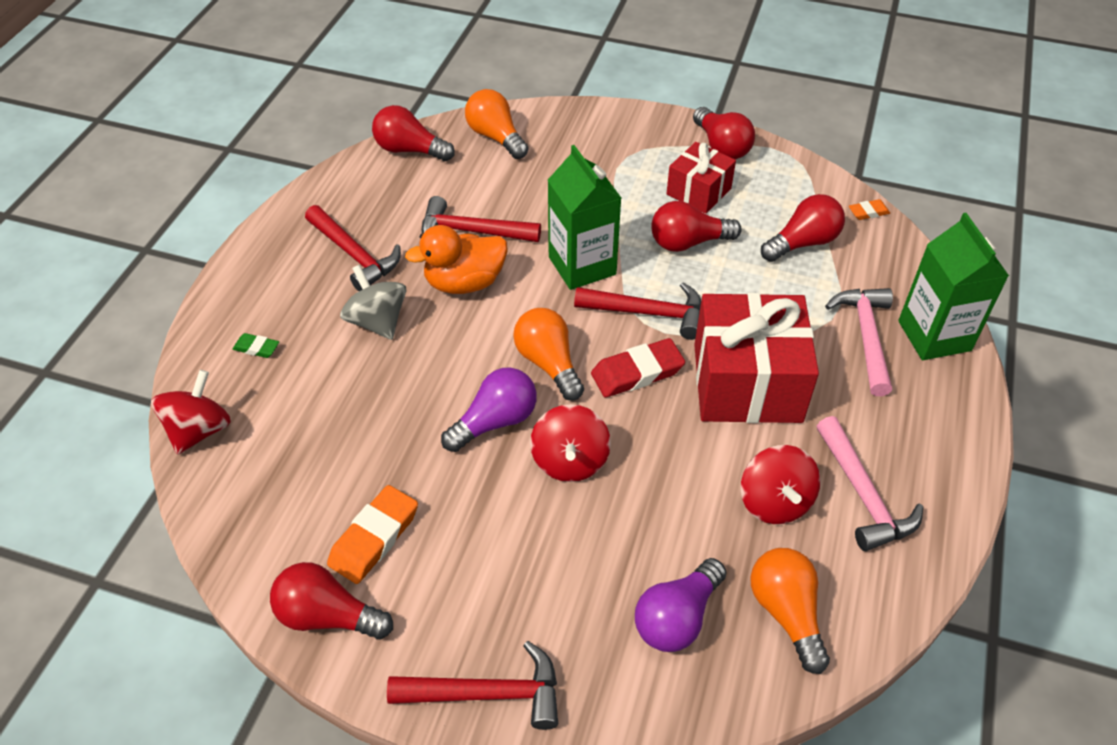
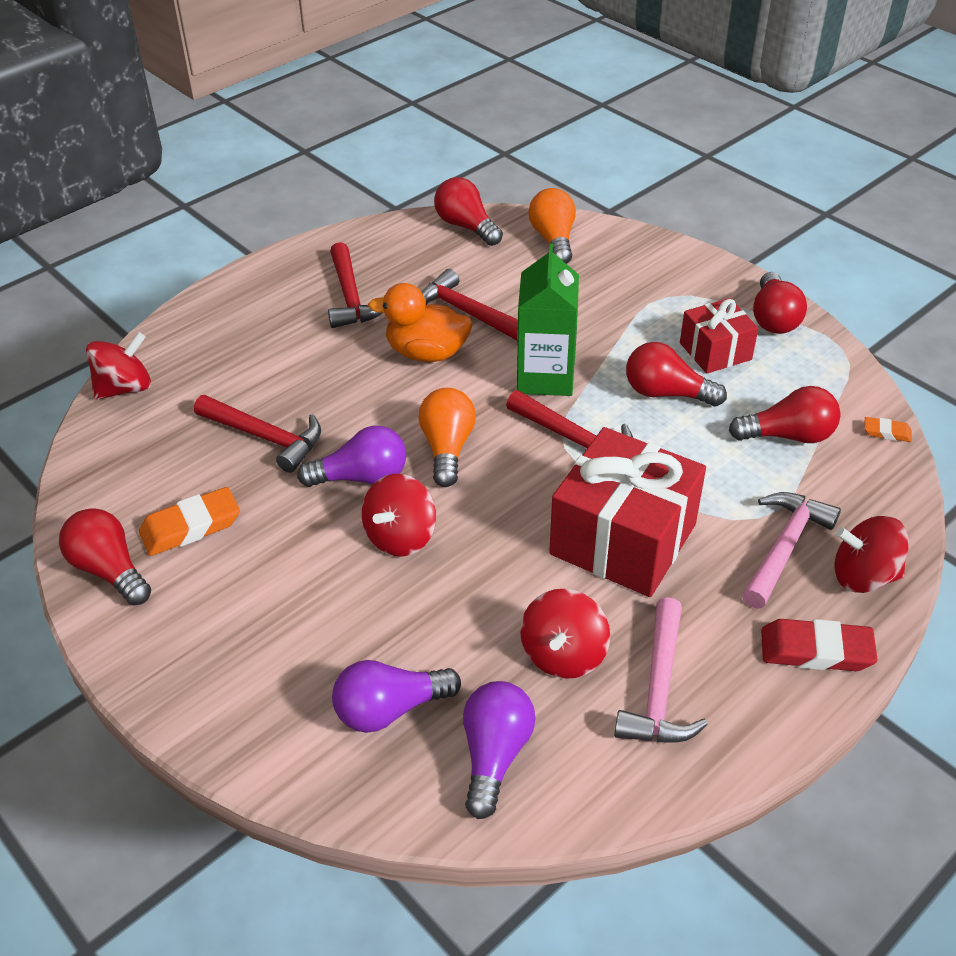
camera: 30 degrees right, 5 degrees down
green eraser [233,333,279,358] -> none
grey spinning top [340,265,406,340] -> none
red hammer [387,641,558,730] -> red hammer moved to [194,395,321,473]
red eraser [591,338,685,397] -> red eraser moved to [761,619,878,671]
orange light bulb [750,548,830,674] -> purple light bulb [463,681,536,819]
green carton [898,213,1009,360] -> red spinning top [835,516,909,593]

